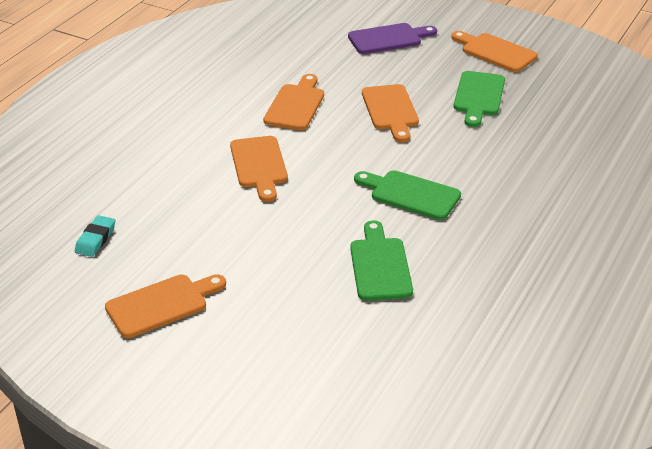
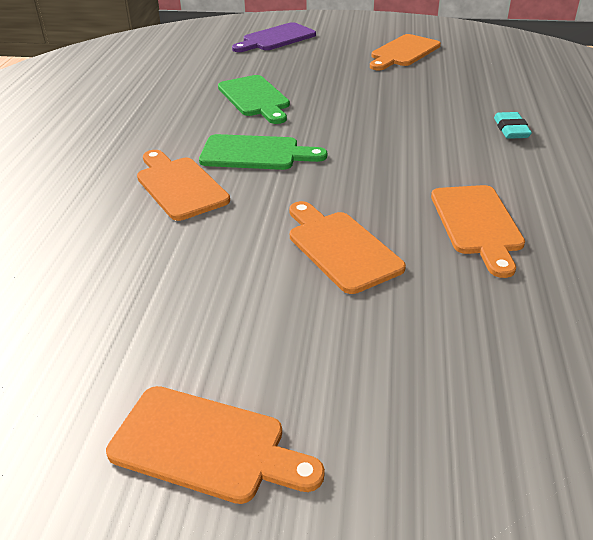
camera: 160 degrees right, 0 degrees up
turquoise eraser [75,215,115,257] -> turquoise eraser moved to [494,112,532,139]
orange cutting board [230,136,288,202] -> orange cutting board moved to [137,150,230,221]
purple cutting board [348,23,437,54] -> purple cutting board moved to [232,22,316,52]
green cutting board [453,71,505,127] -> none

